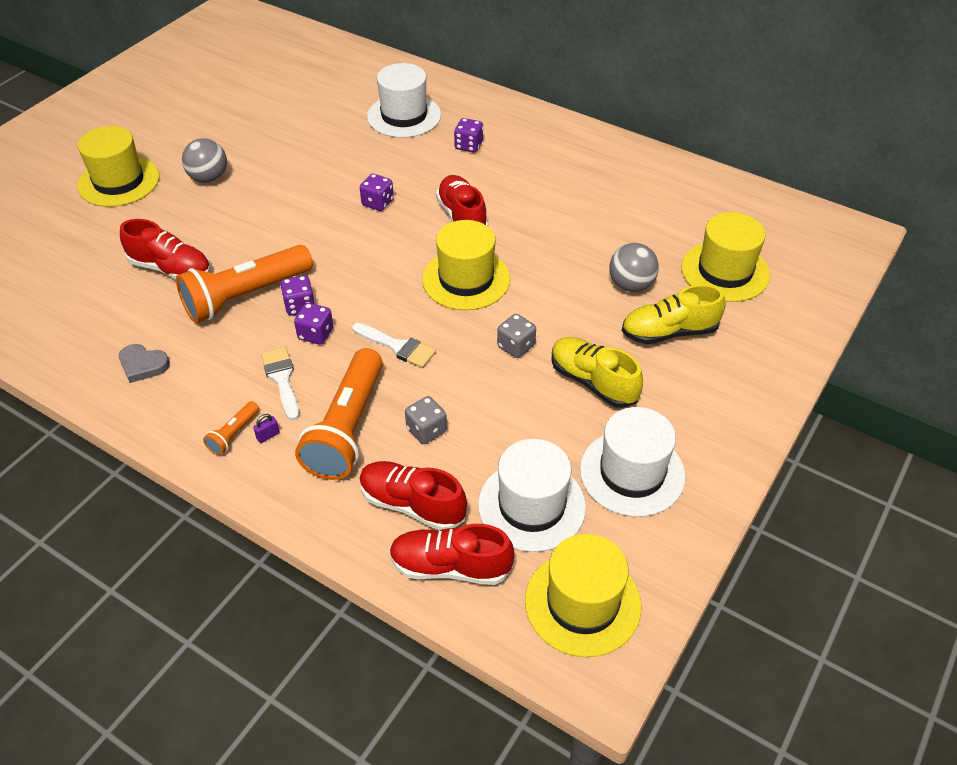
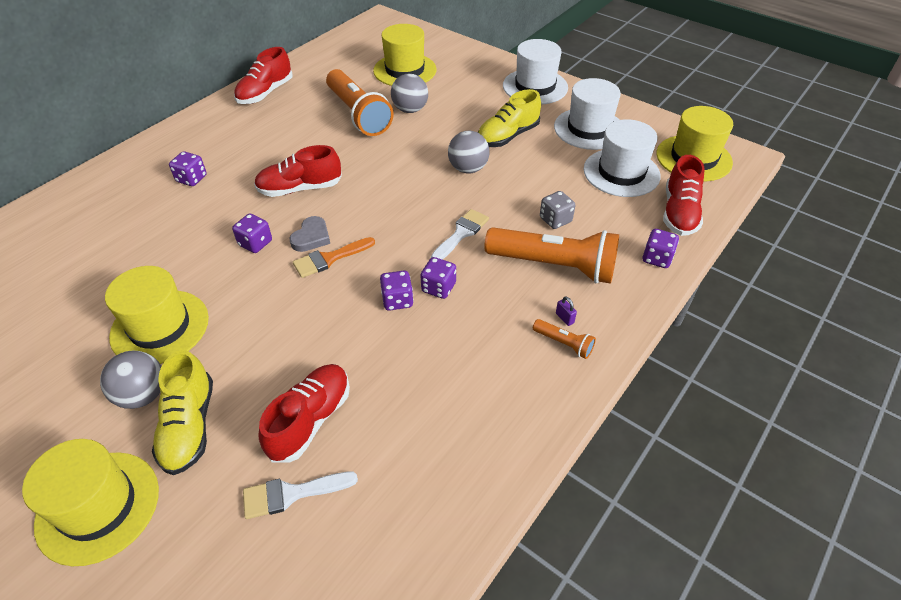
camera: 85 degrees left, 0 degrees up
grey heart [119,344,170,383] -> grey heart moved to [290,216,330,252]
orange flashlight [176,245,313,323] -> orange flashlight moved to [326,69,394,136]
white brush [261,347,299,421] -> white brush moved to [243,472,358,519]
red shoe [359,461,467,530] -> red shoe moved to [234,47,293,104]
white hat [367,63,441,138] -> white hat moved to [503,39,568,105]
yellow hat [422,220,510,310] -> yellow hat moved to [105,266,209,364]
grey dice [497,314,536,358] -> grey ball [448,131,490,174]
yellow shoe [622,284,726,344] -> yellow shoe moved to [152,350,213,475]
none -> orange brush [293,237,375,278]
none -> purple dice [643,229,679,268]

